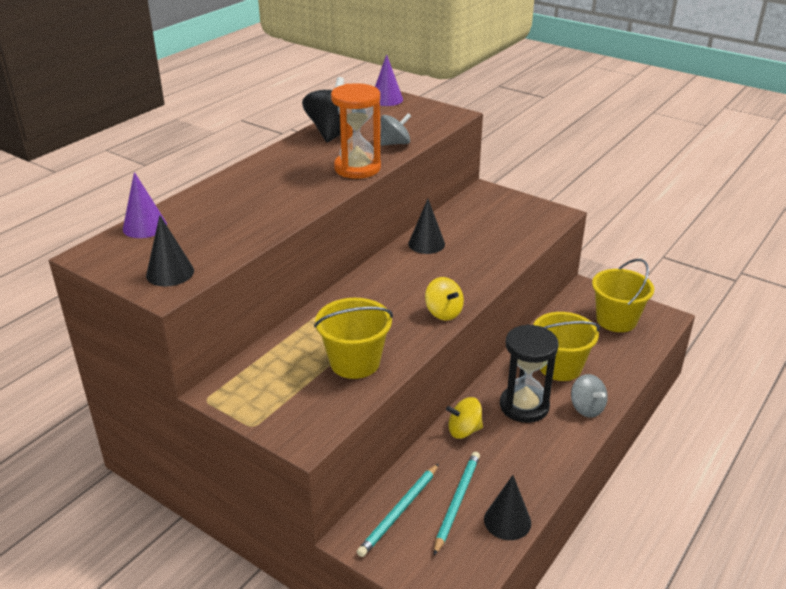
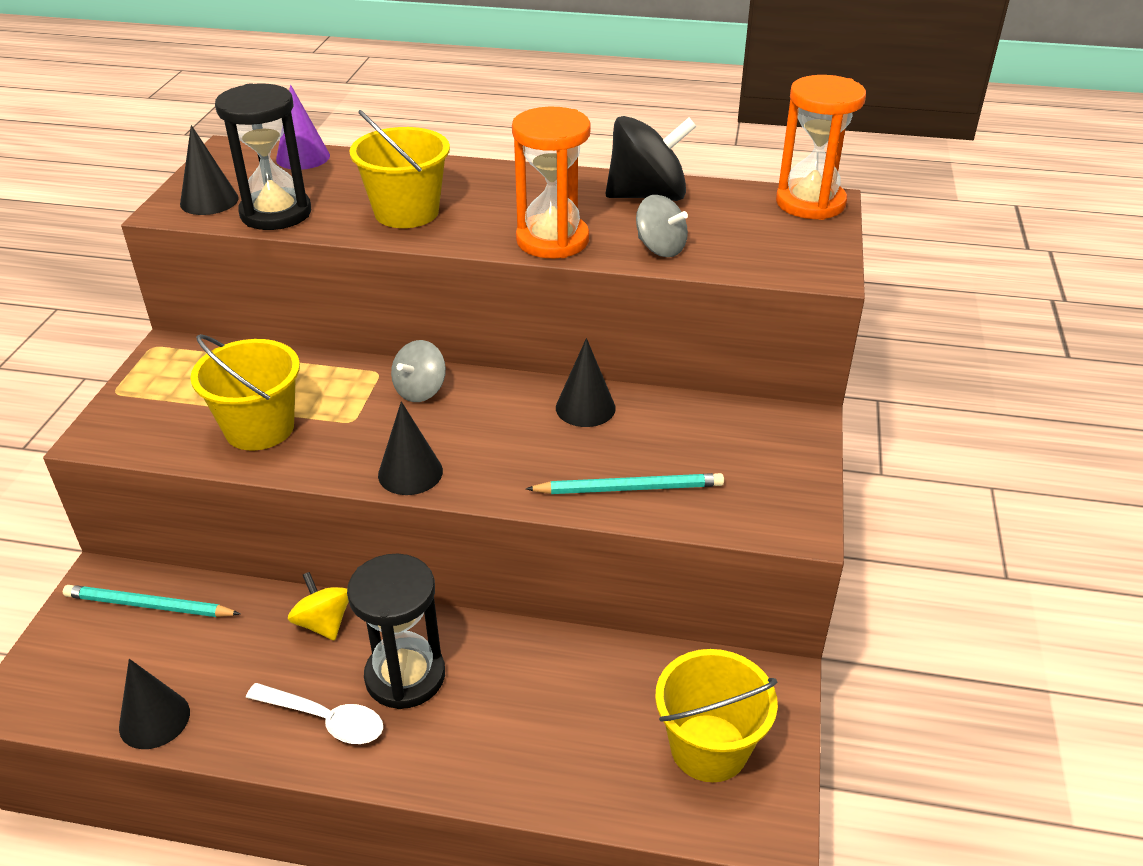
camera: 65 degrees right, 5 degrees up
purple cone [375,54,403,106] -> orange hourglass [776,75,866,220]
yellow spinning top [425,277,464,320] -> black cone [378,401,443,495]
turquoise pencil [434,452,480,556] -> turquoise pencil moved to [526,473,724,494]
yellow bucket [533,312,600,381] -> yellow bucket moved to [349,110,450,228]
grey spinning top [571,374,608,418] -> grey spinning top moved to [391,340,446,402]
none -> black hourglass [215,83,311,230]
none -> white spoon [246,683,383,744]

